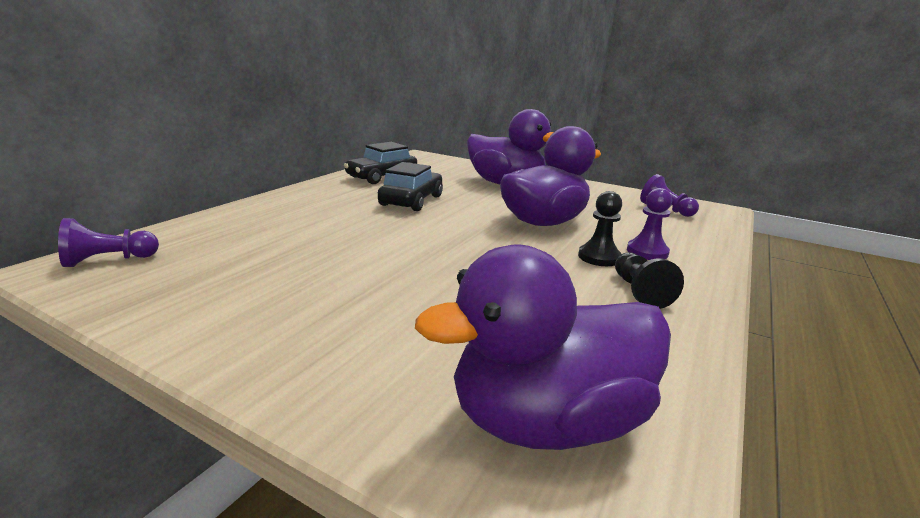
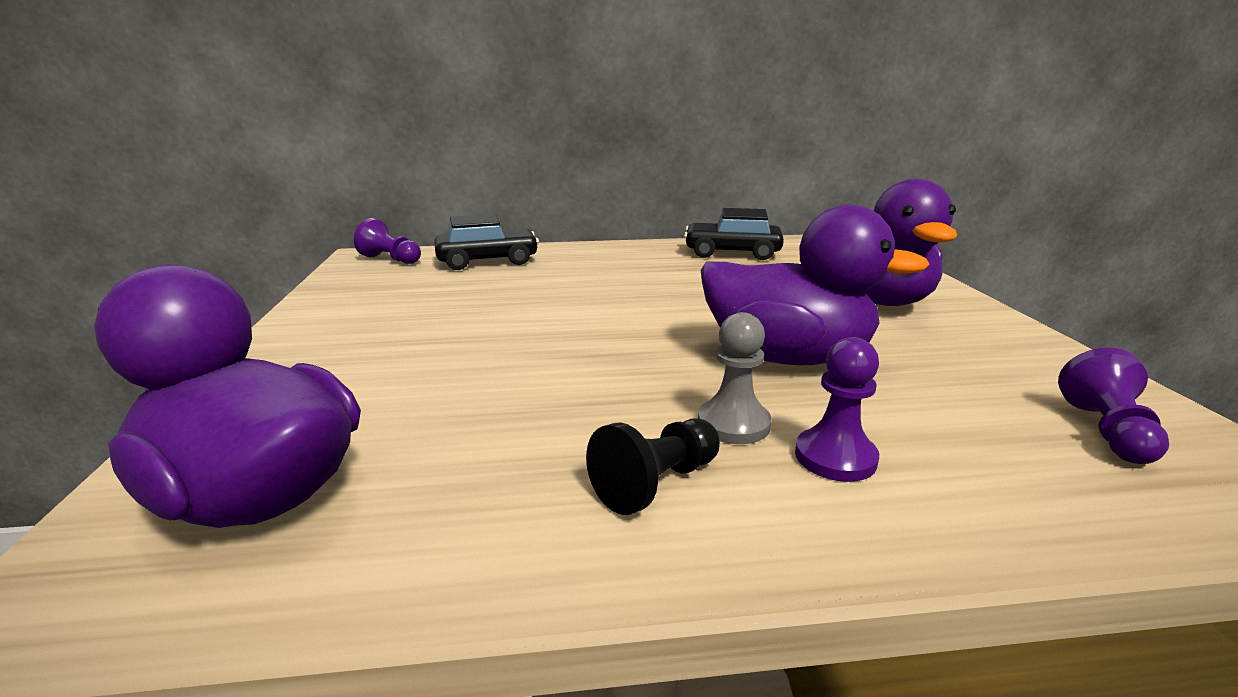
camera: 55 degrees right, 0 degrees up
black car [378,162,443,211] -> black car moved to [434,214,539,270]
black pawn [578,191,622,266] -> grey pawn [698,312,771,444]

